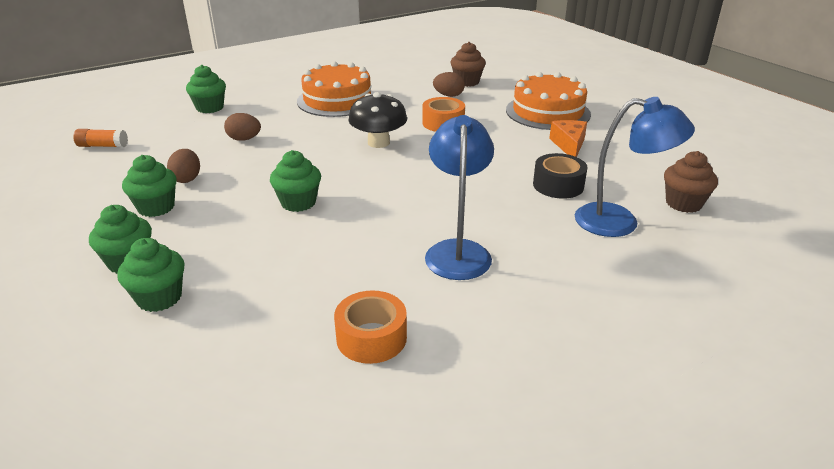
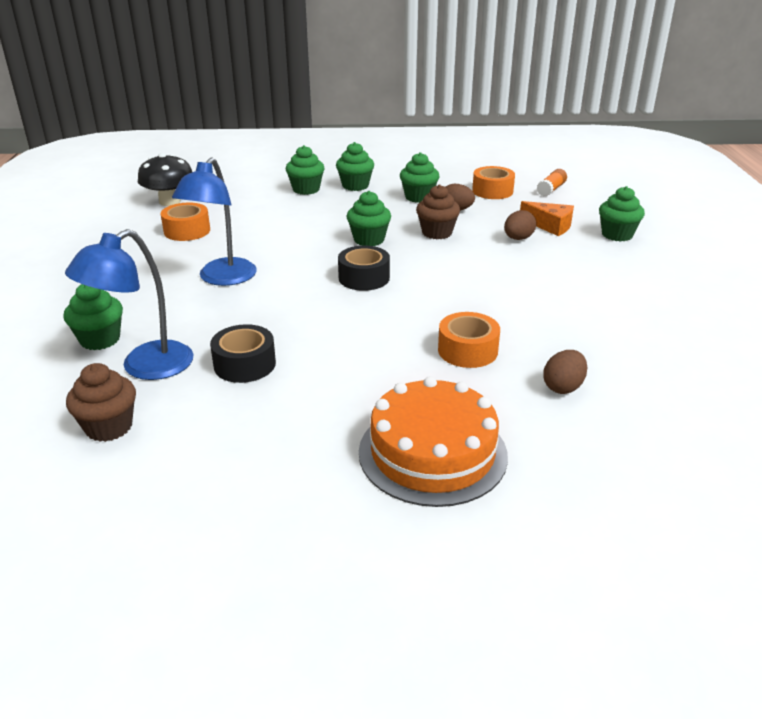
camera: 120 degrees right, 0 degrees up
orange cake [297,61,375,117] -> none
black mushroom [348,92,407,148] -> black mushroom moved to [138,153,192,206]
blue lamp [425,115,494,280] -> blue lamp turned 75 degrees clockwise [172,157,257,286]
brown cupcake [450,42,486,87] -> brown cupcake moved to [416,184,460,239]
orange cheese [549,120,587,157] -> orange cheese moved to [520,201,574,236]
none -> green cupcake [63,284,123,350]
none -> black tape [338,246,390,291]
none -> orange tape [472,166,515,199]

